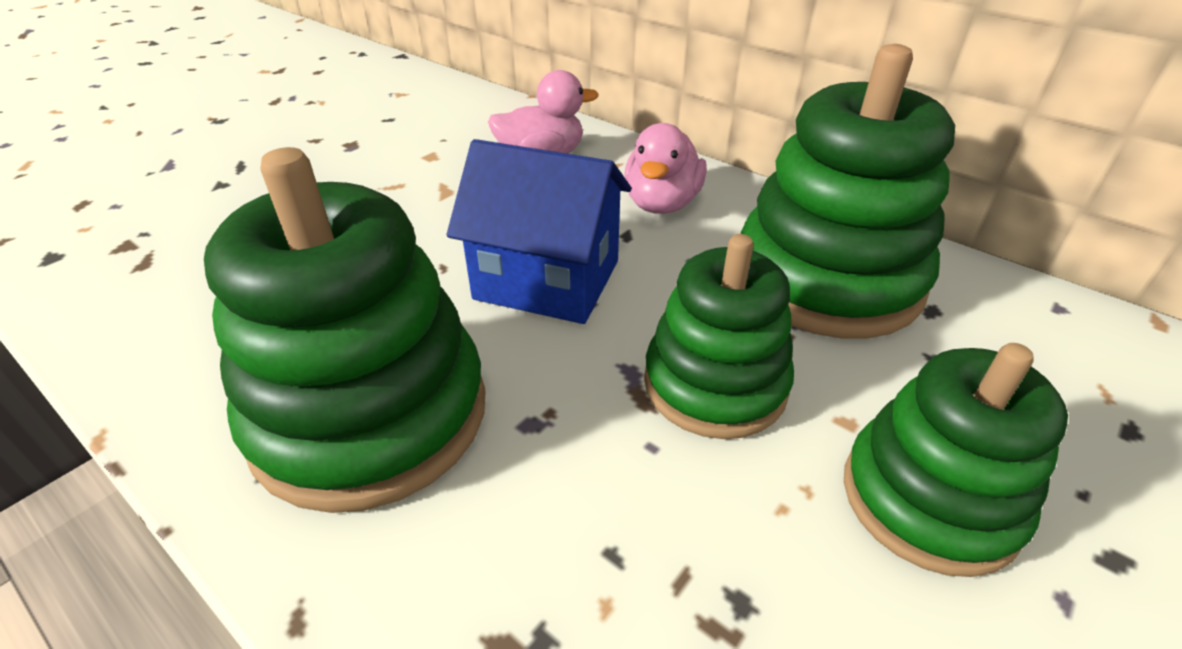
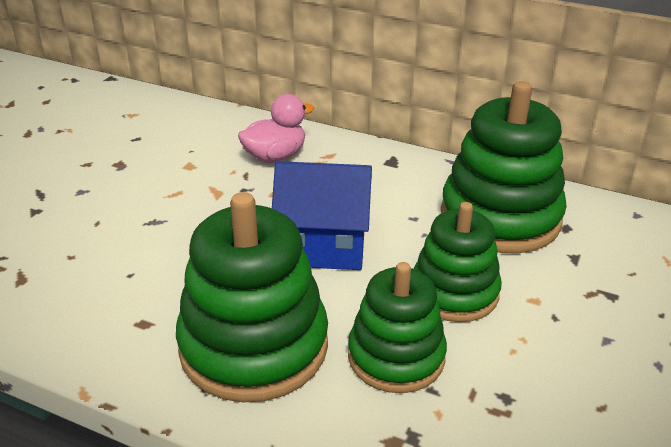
camera: 15 degrees left, 5 degrees down
pink duck [624,123,707,214] -> none
green stacking toy [844,343,1068,577] -> green stacking toy moved to [348,262,447,393]

